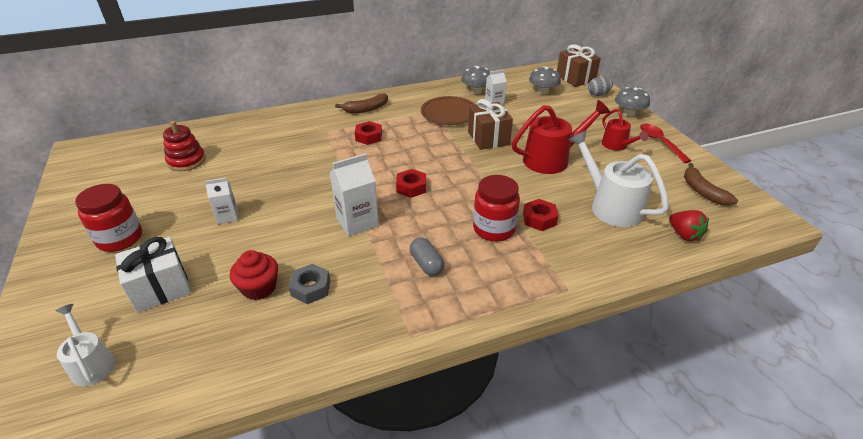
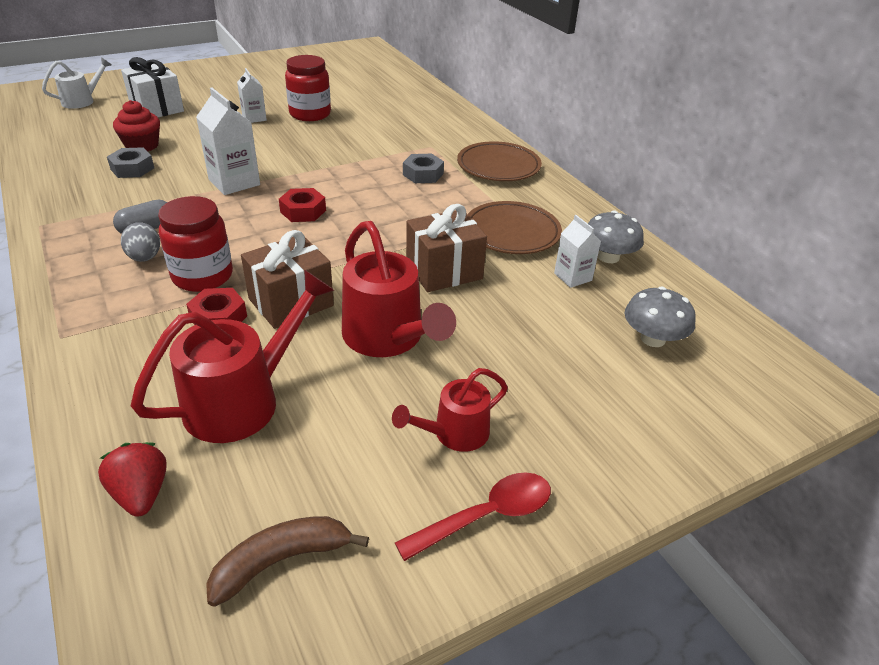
camera: 80 degrees right, 0 degrees up
red jar [75,184,142,252] -> red jar moved to [285,55,331,121]
red stacking toy [163,121,206,171] -> none
brown banana [335,94,388,113] -> brown plate [457,141,542,181]
red nut [355,121,382,145] -> grey nut [403,154,444,183]
brown gift [557,44,601,87] -> brown gift moved to [241,230,334,329]
white watering can [569,130,669,227] -> red watering can [131,270,334,443]
grey egg [588,77,613,96] -> grey egg moved to [121,222,160,262]
grey mushroom [615,87,650,117] -> none
red strawberry [669,210,709,242] -> red strawberry turned 105 degrees clockwise [98,442,166,517]

